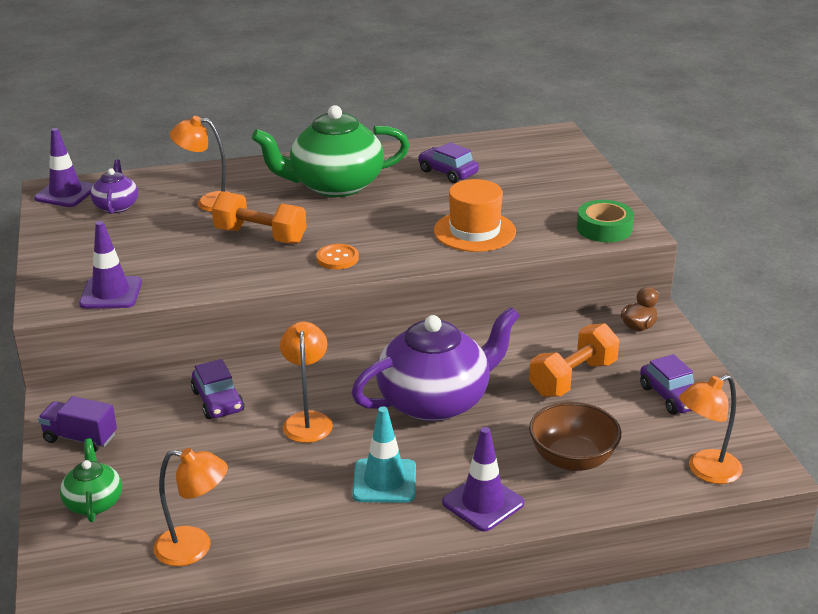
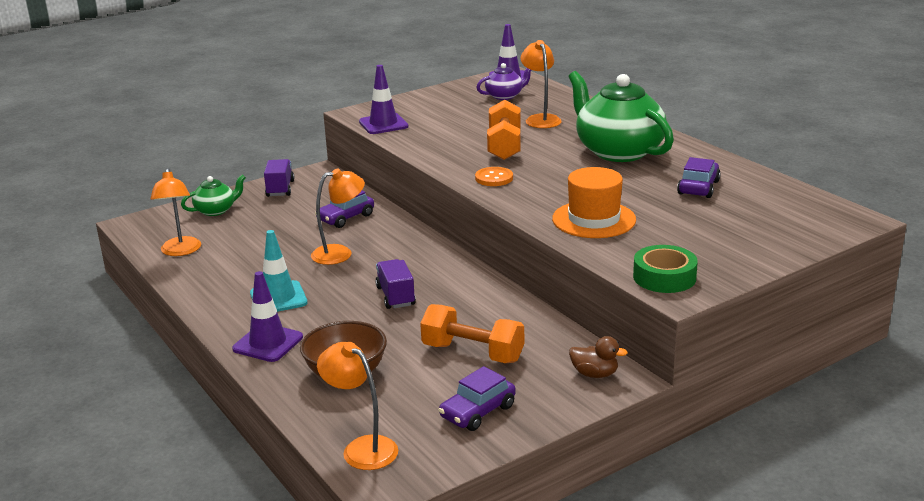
camera: 70 degrees right, 5 degrees down
purple teapot [351,307,520,421] -> purple truck [375,259,416,309]

